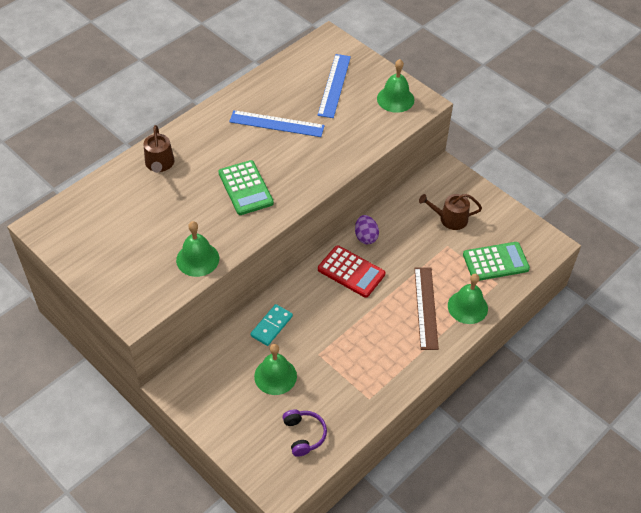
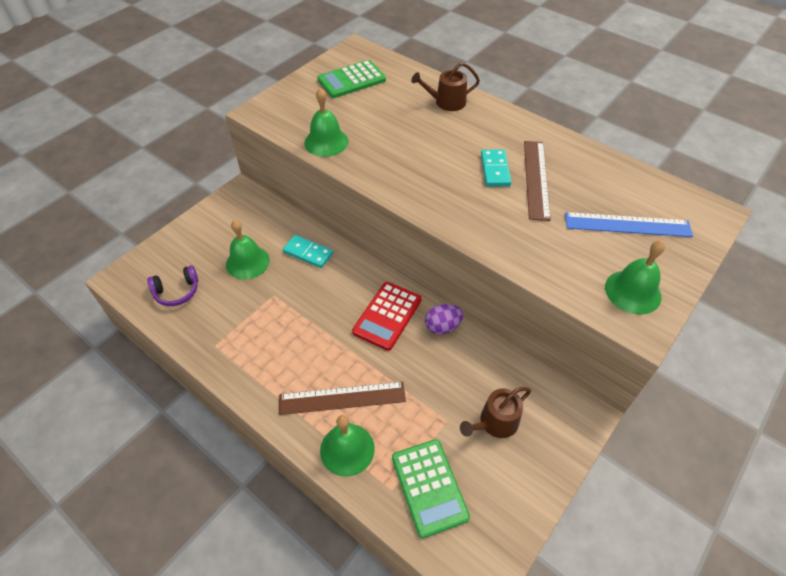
camera: 85 degrees right, 0 degrees up
green calculator [218,160,274,215] -> green calculator moved to [317,60,386,98]
blue ruler [229,110,325,137] -> brown ruler [524,141,551,221]
brown watering can [419,194,482,230] -> brown watering can turned 120 degrees counterclockwise [460,387,531,438]
none -> turquoise domino [481,149,511,186]

